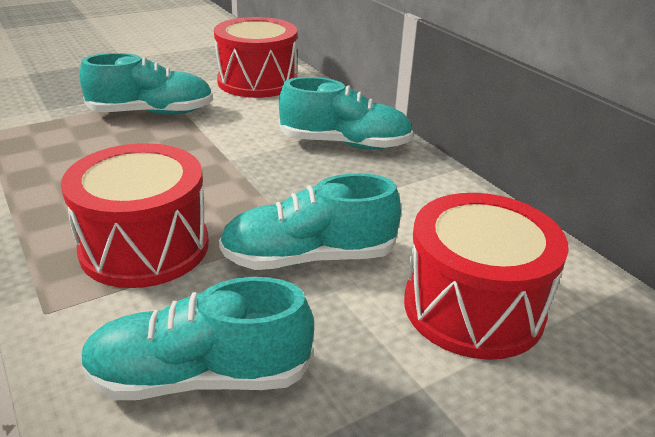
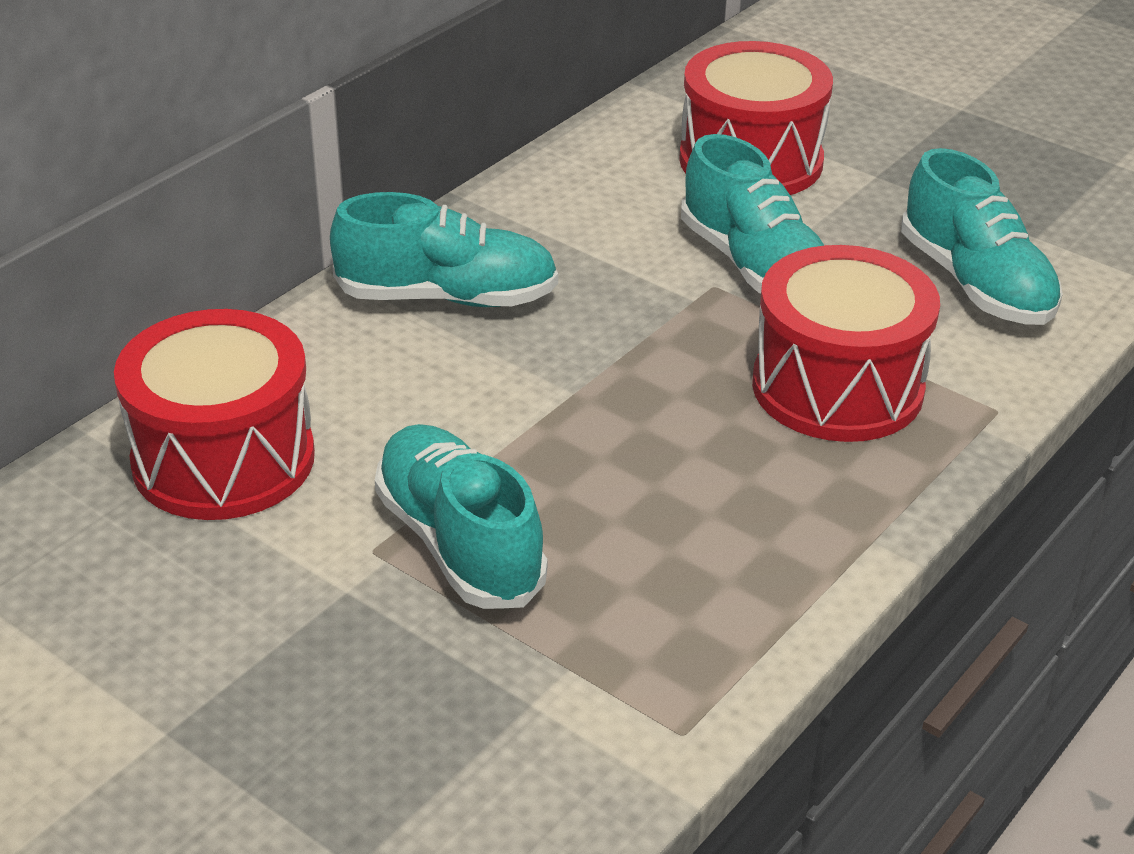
camera: 110 degrees left, 5 degrees up
turquoise shoe [279,77,413,150] -> turquoise shoe turned 105 degrees clockwise [330,192,558,307]

